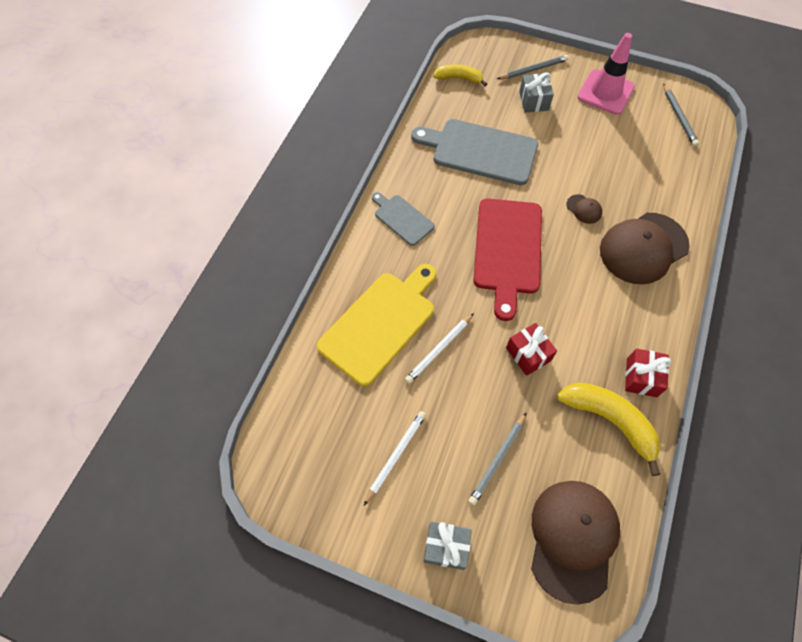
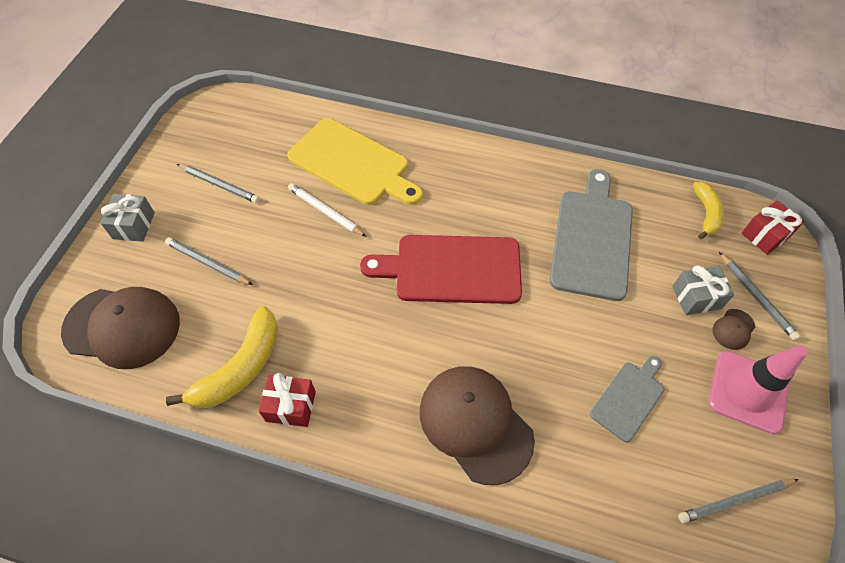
camera: 85 degrees right, 5 degrees down
white pencil [364,411,426,506] -> grey pencil [177,164,259,203]
grey cutting board [372,192,435,246] -> grey cutting board moved to [590,356,665,442]
red gift [506,323,557,376] -> red gift moved to [741,200,804,255]
brown cap [566,194,602,224] -> brown cap moved to [712,309,755,350]

